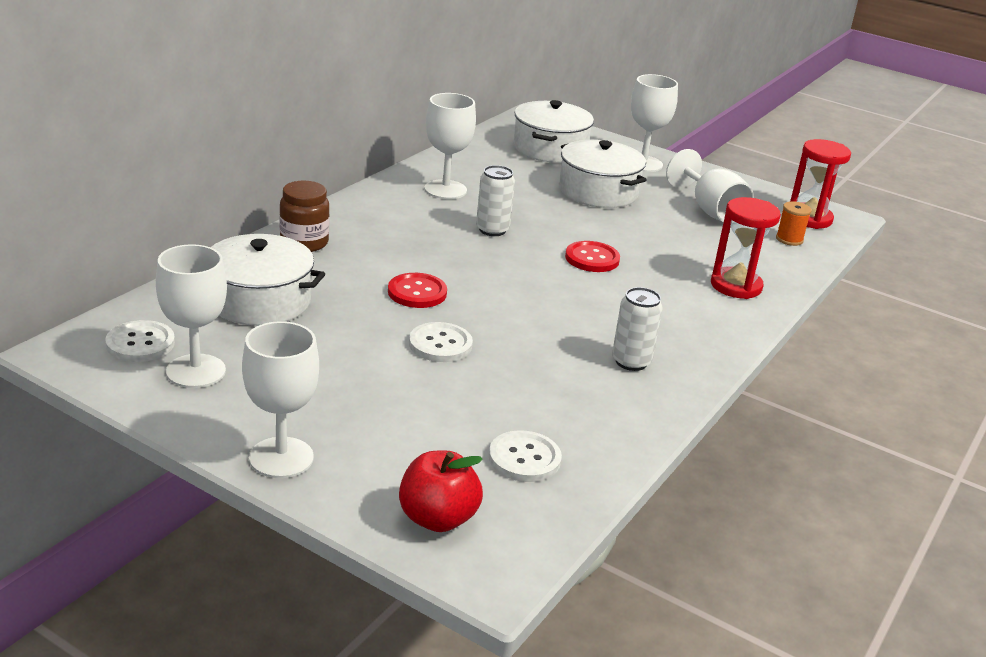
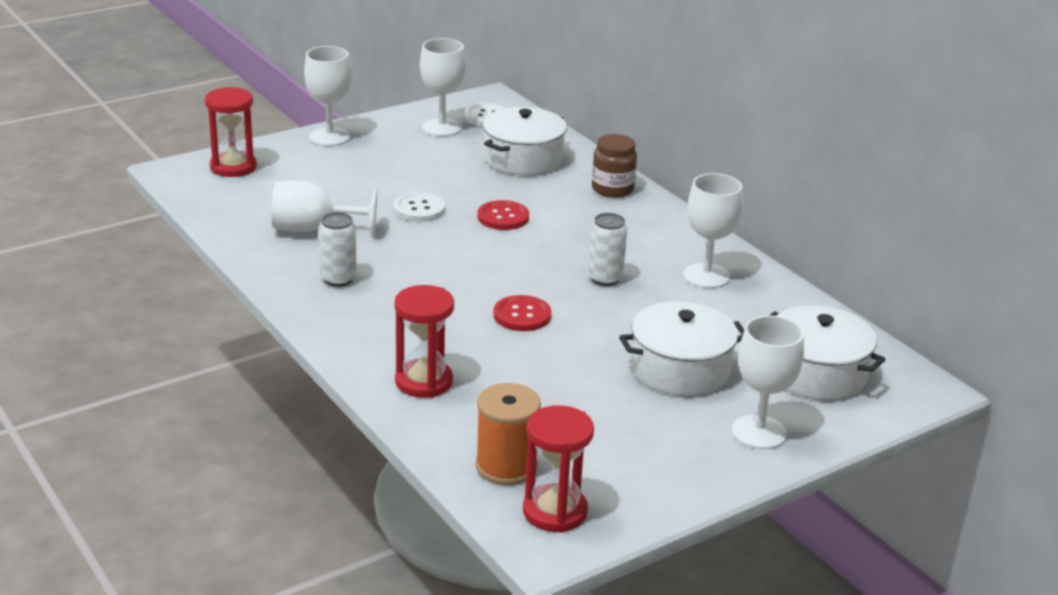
camera: 115 degrees right, 0 degrees up
red apple [399,451,483,532] -> red hourglass [205,87,257,177]
white button [489,430,562,482] -> none
white goblet [666,149,754,222] -> white goblet moved to [272,180,377,234]
orange spool [776,201,811,246] -> orange spool [475,383,541,485], size x1.71

